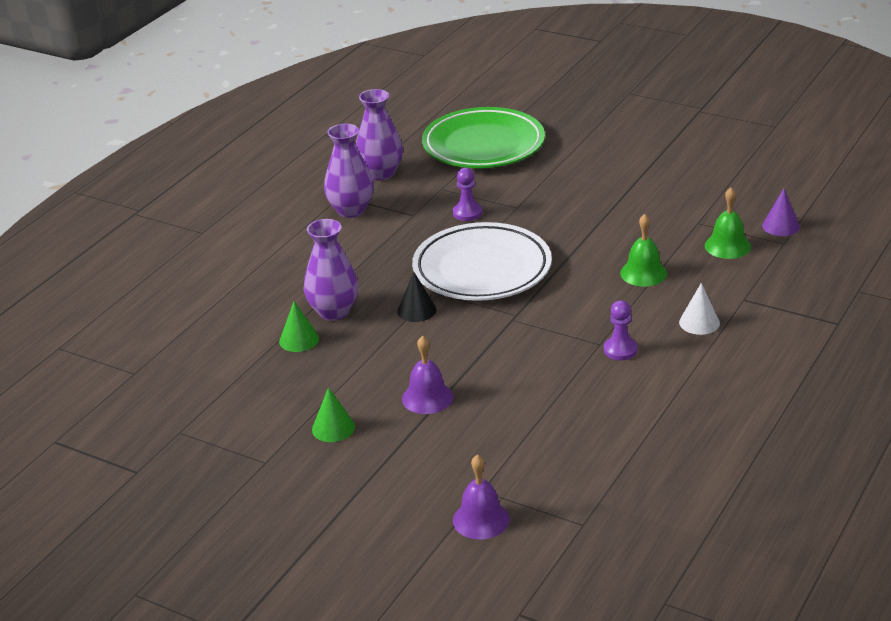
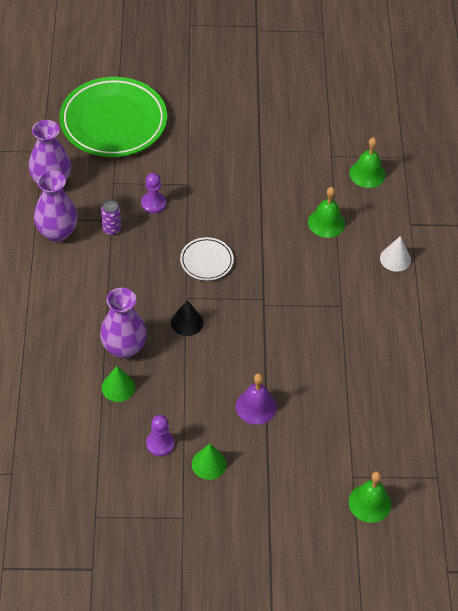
camera: 35 degrees left, 20 degrees up
white plate [412,222,552,301] -> white plate [180,237,234,281], size x0.46
purple bell [453,454,510,540] -> green bell [349,471,391,523]
purple pawn [604,300,637,360] -> purple pawn moved to [146,415,174,456]
purple cone [762,189,800,236] -> none
none -> purple can [101,200,121,235]

